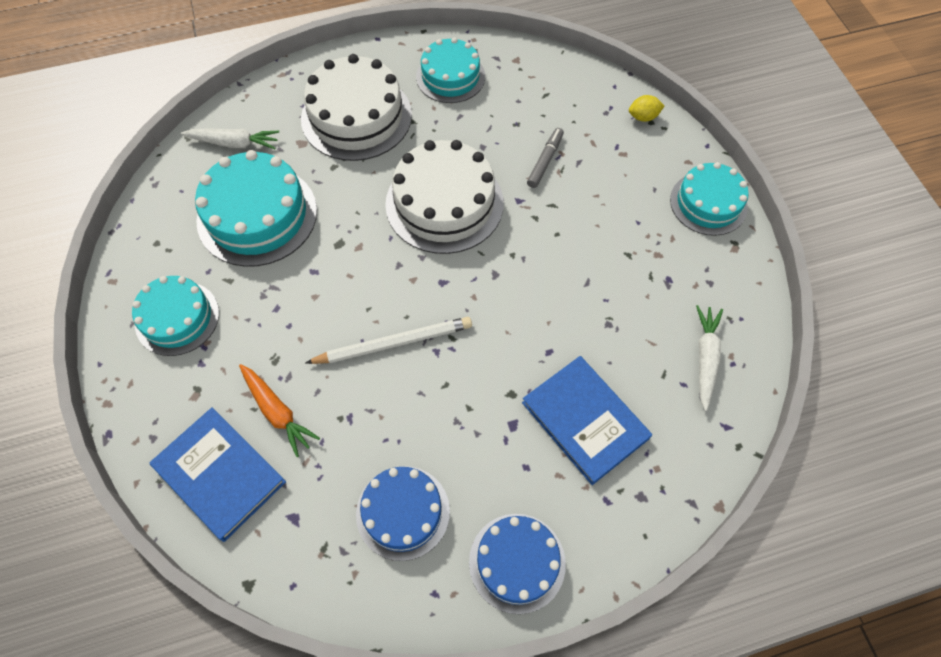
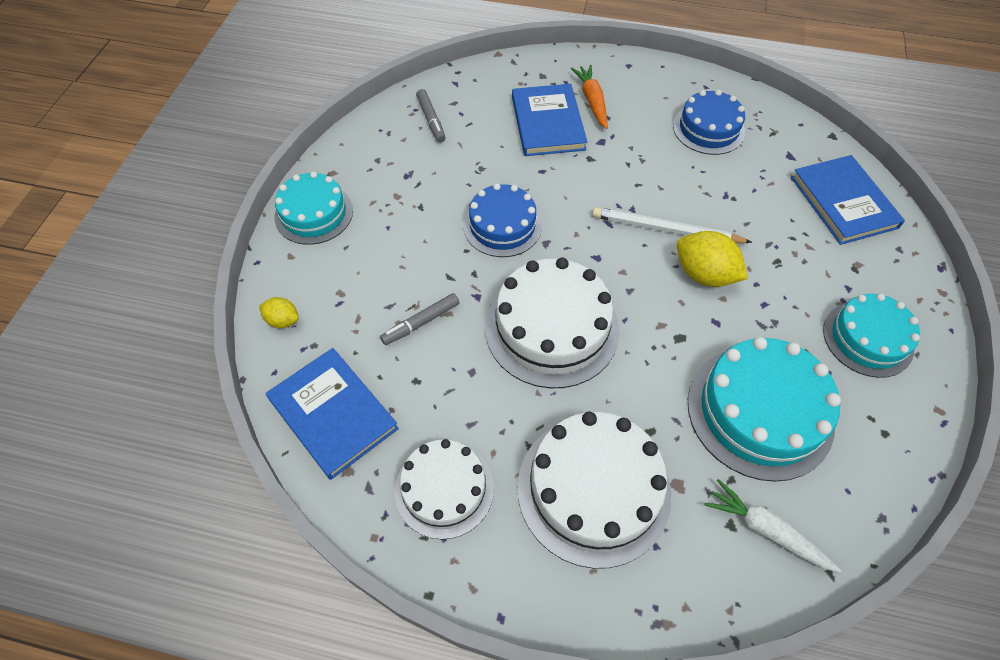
camera: 150 degrees left, 5 degrees down
orange carrot [239,364,320,457] -> orange carrot moved to [571,65,608,129]
turquoise cake [416,37,485,103] -> white cake [395,439,494,540]
blue cake [469,514,566,614] -> blue cake moved to [463,183,542,257]
white carrot [696,305,723,411] -> grey marker [416,89,446,142]
none -> blue book [266,348,399,480]
none -> yellow lemon [677,231,748,287]

